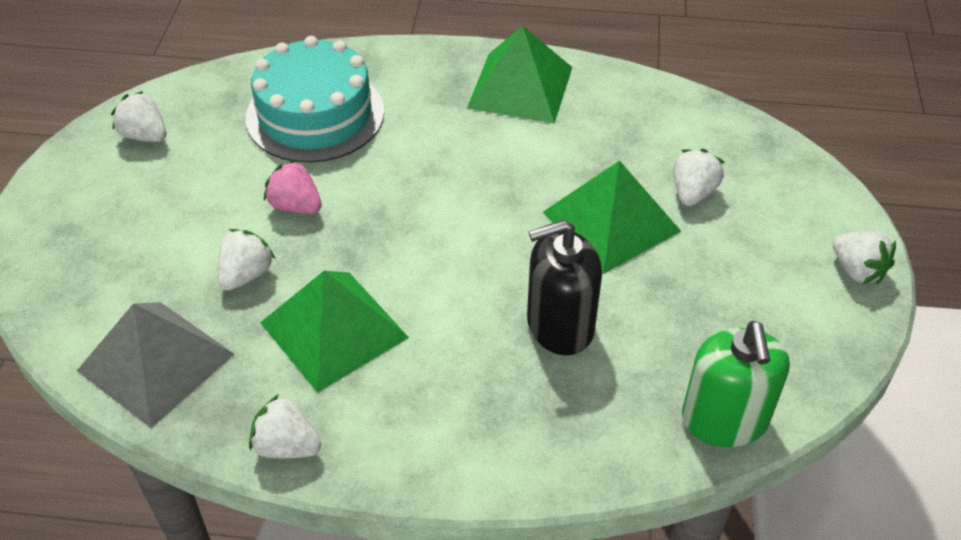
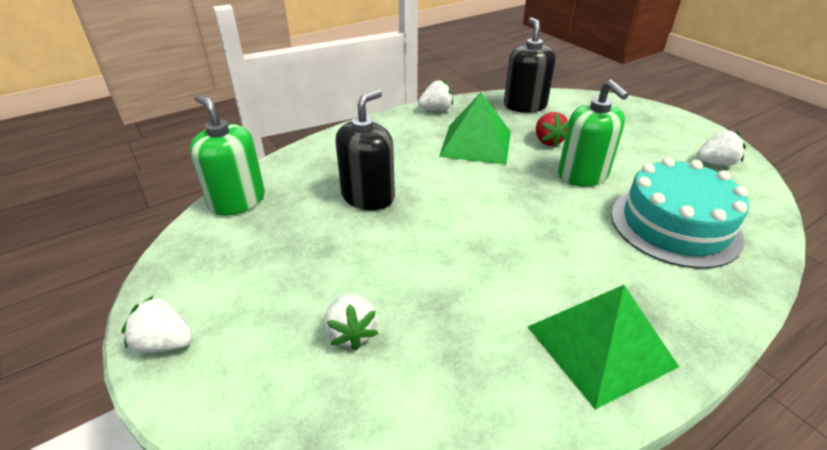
camera: 140 degrees right, 10 degrees down
grey pyramid [77,302,234,428] -> black soap dispenser [504,17,556,113]
white strawberry [218,229,276,290] -> red strawberry [536,112,569,148]
pink strawberry [264,159,322,214] -> green soap dispenser [558,79,629,187]
green pyramid [543,160,681,274] -> none

